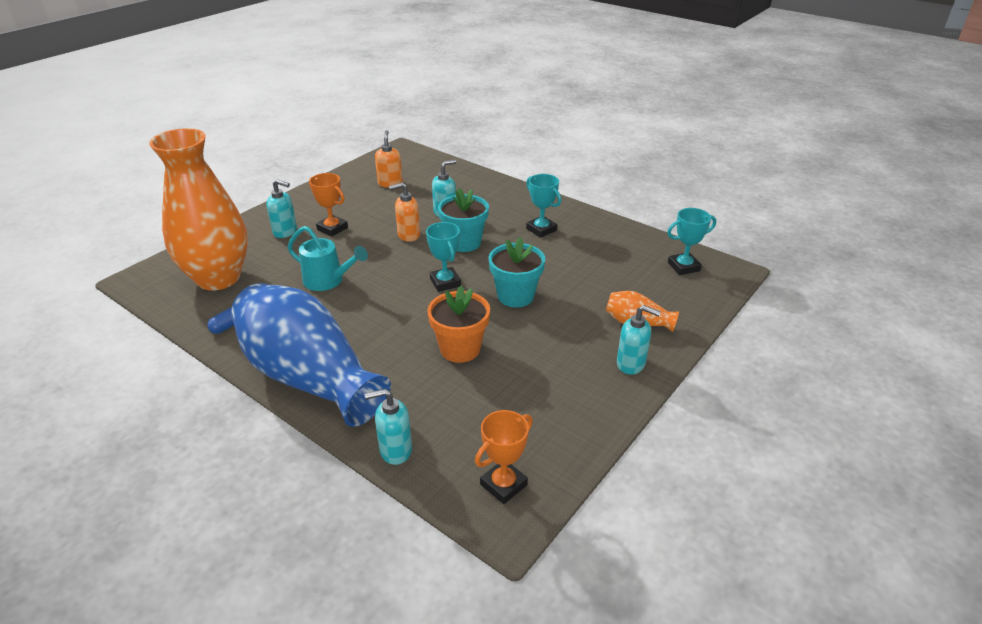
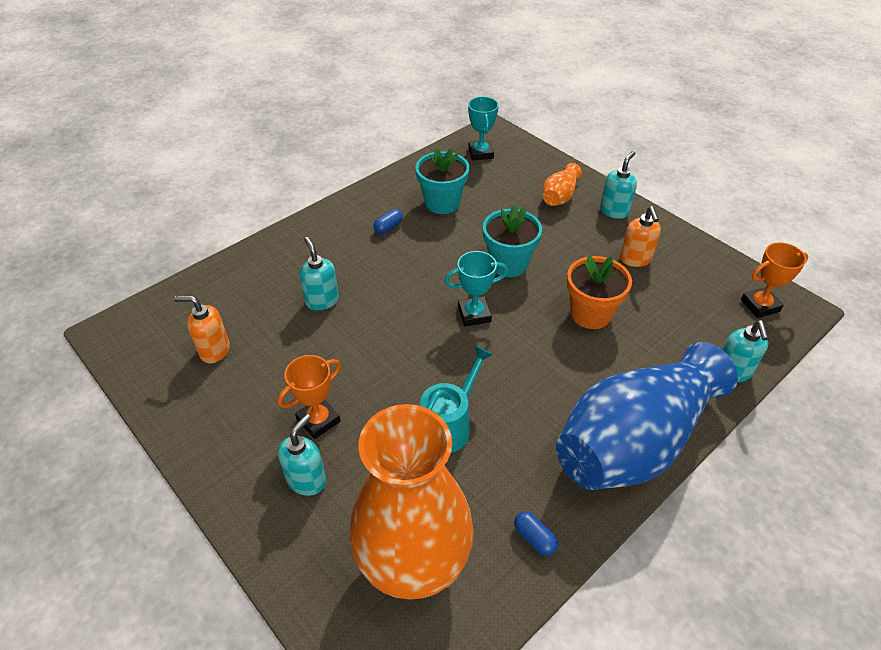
camera: 80 degrees left, 10 degrees up
orange soap dispenser [389,182,420,242] -> orange soap dispenser moved to [620,206,661,267]
turquoise flower pot [438,188,489,252] -> turquoise flower pot moved to [415,147,470,214]
orange trophy [475,410,533,504] -> orange trophy turned 75 degrees counterclockwise [741,242,808,318]
turquoise trophy [526,174,561,238] -> blue capsule [373,209,403,234]

